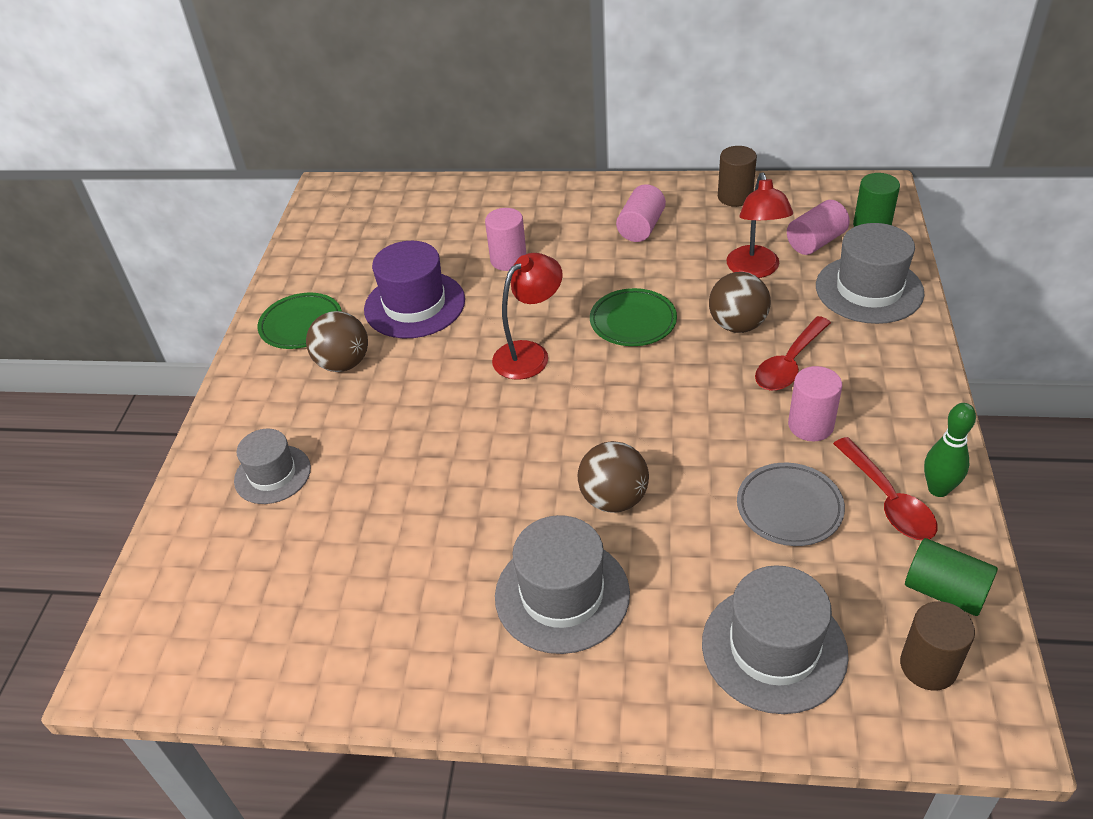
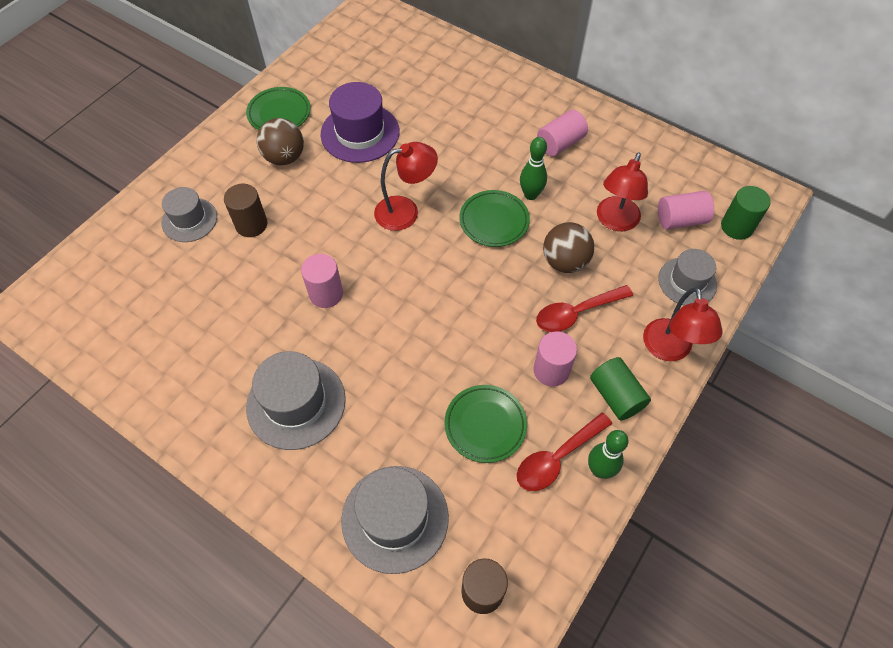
camera: 25 degrees right, 15 degrees up
pink cylinder [485,208,526,271] -> pink cylinder moved to [301,254,343,308]
brown ball [578,441,649,513] -> none
brown cylinder [718,146,757,207] -> brown cylinder moved to [224,184,268,237]
grey plate [737,463,845,546] -> green plate [444,385,527,463]
grey hat [816,223,924,324] -> grey hat [658,249,717,306], size x0.64
red spoon [833,437,937,540] -> red spoon turned 45 degrees clockwise [517,413,612,491]
green cylinder [905,538,998,616] -> green cylinder moved to [590,357,651,420]
none -> green bowling pin [520,137,547,200]
none -> red lamp [643,287,723,361]

